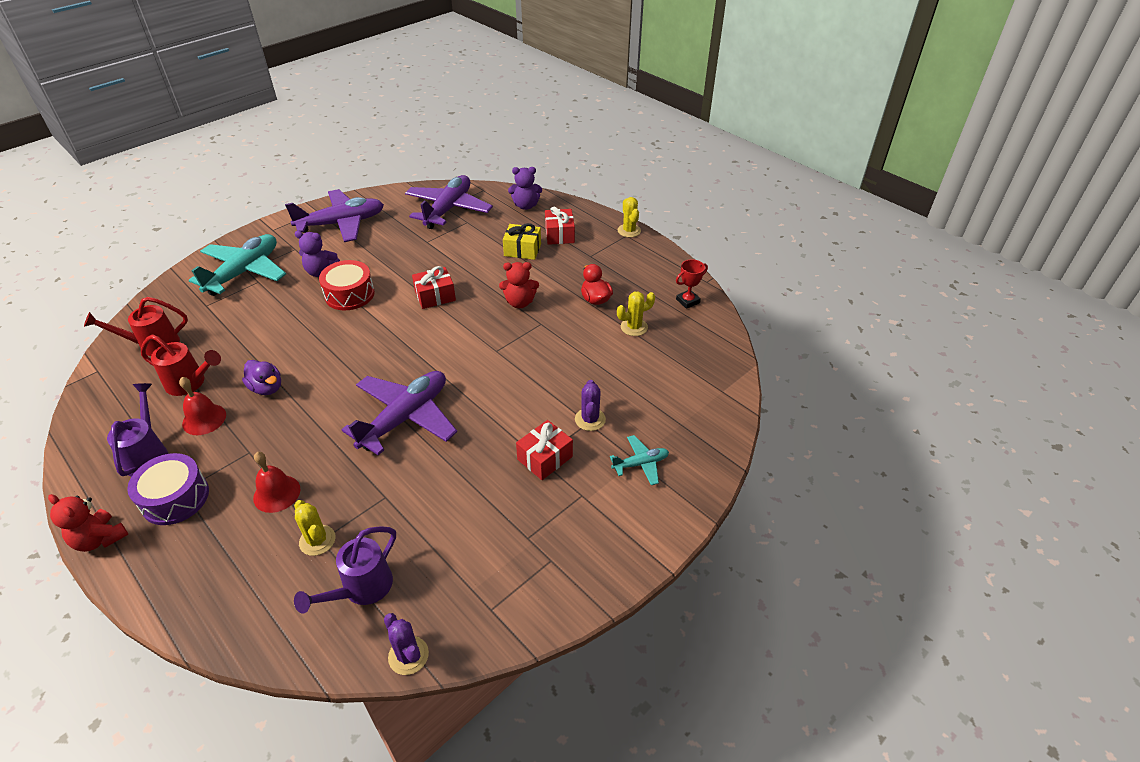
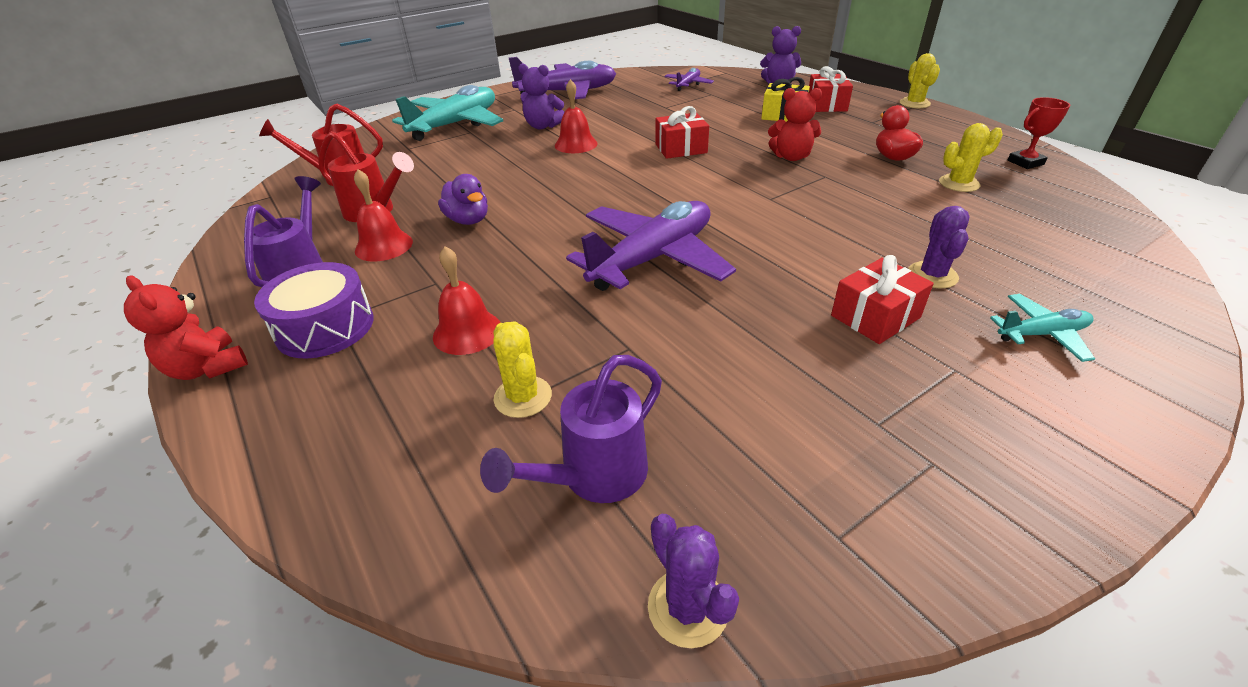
camera: 10 degrees right, 5 degrees down
red drum [319,260,375,310] -> red bell [555,79,597,153]
purple plane [405,175,493,229] -> purple plane [664,68,714,91], size x0.48

